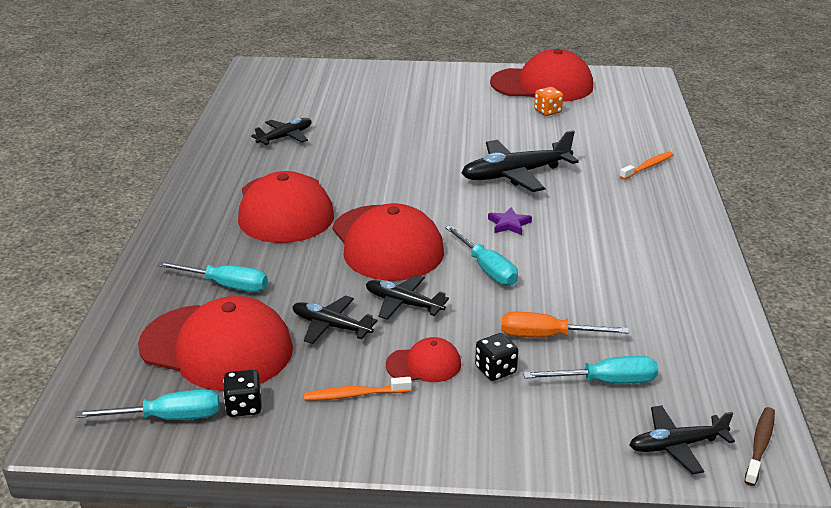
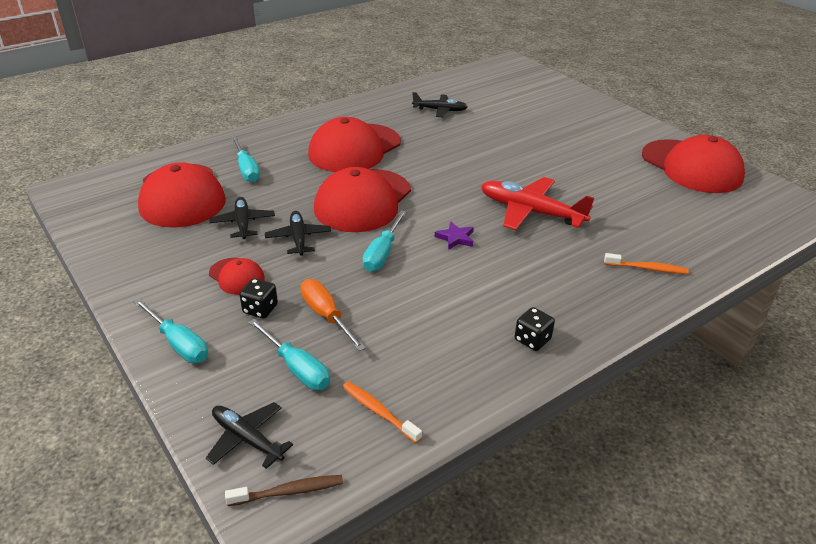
camera: 50 degrees right, 5 degrees up
turquoise screwdriver [75,390,220,420] -> turquoise screwdriver moved to [134,299,208,363]
black dice [223,370,262,417] -> black dice moved to [515,307,555,351]
orange toothbrush [304,377,412,401] -> orange toothbrush moved to [343,382,422,443]
black plane [462,130,579,192] -> red plane [481,177,594,230]
orange dice [534,87,563,116] -> none

